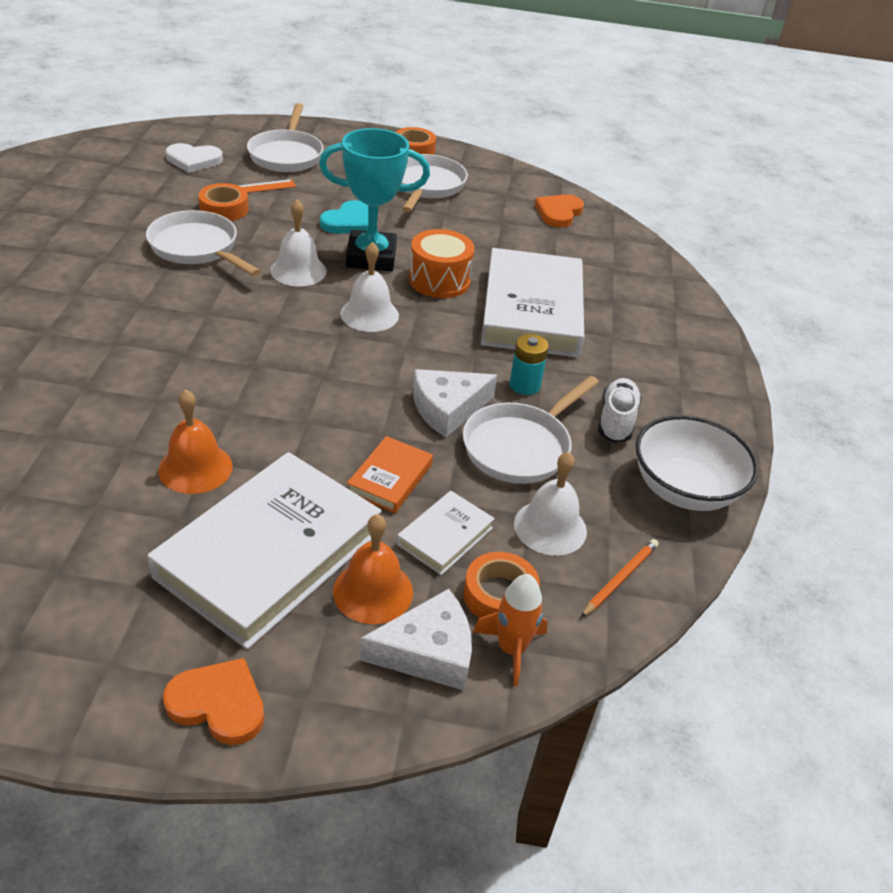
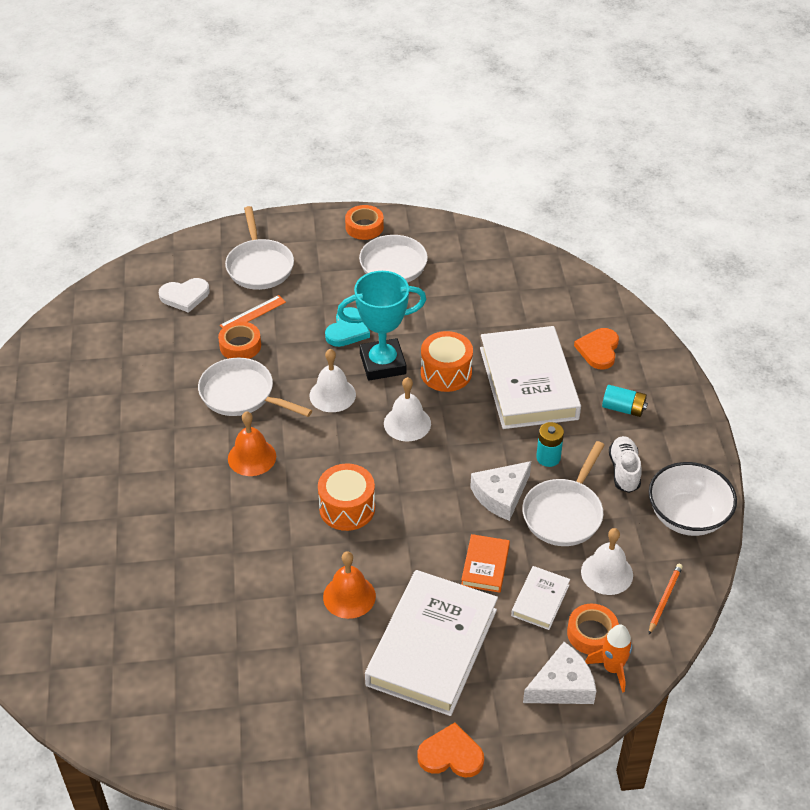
camera: 10 degrees left, 5 degrees up
orange bell [333,514,413,624] -> orange bell moved to [228,411,276,476]
orange heart [535,194,584,227] -> orange heart moved to [574,328,619,370]
none -> orange drum [318,463,375,531]
none -> turquoise battery [602,385,648,417]

